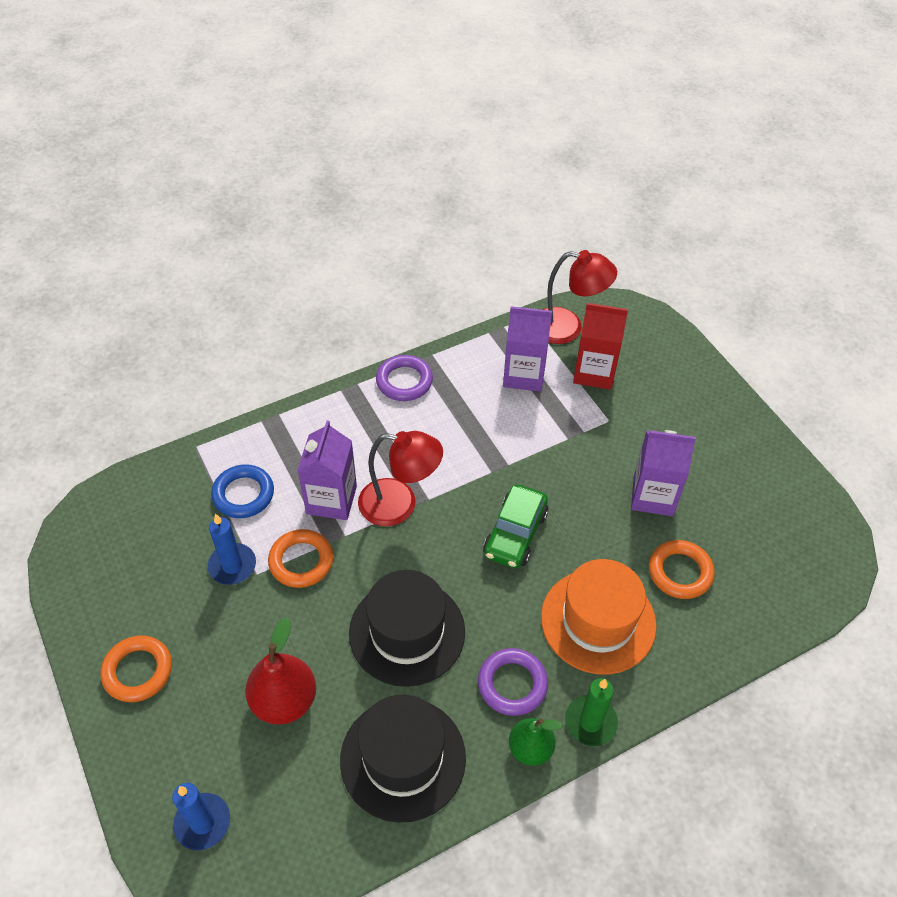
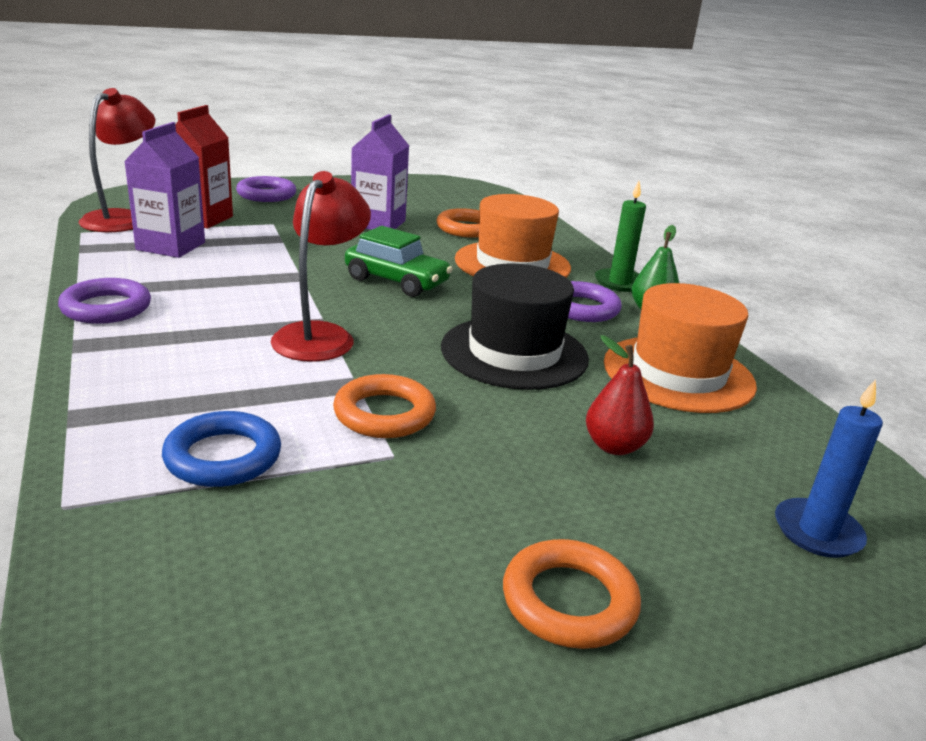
camera: 85 degrees left, 25 degrees down
blue candle [208,513,256,585] -> none
red pear [245,617,316,725] -> red pear [586,335,654,455], size x0.66
purple carton [297,421,357,520] -> none
black hat [340,695,466,823] -> orange hat [604,283,757,413]
none -> purple ring [236,176,296,202]

